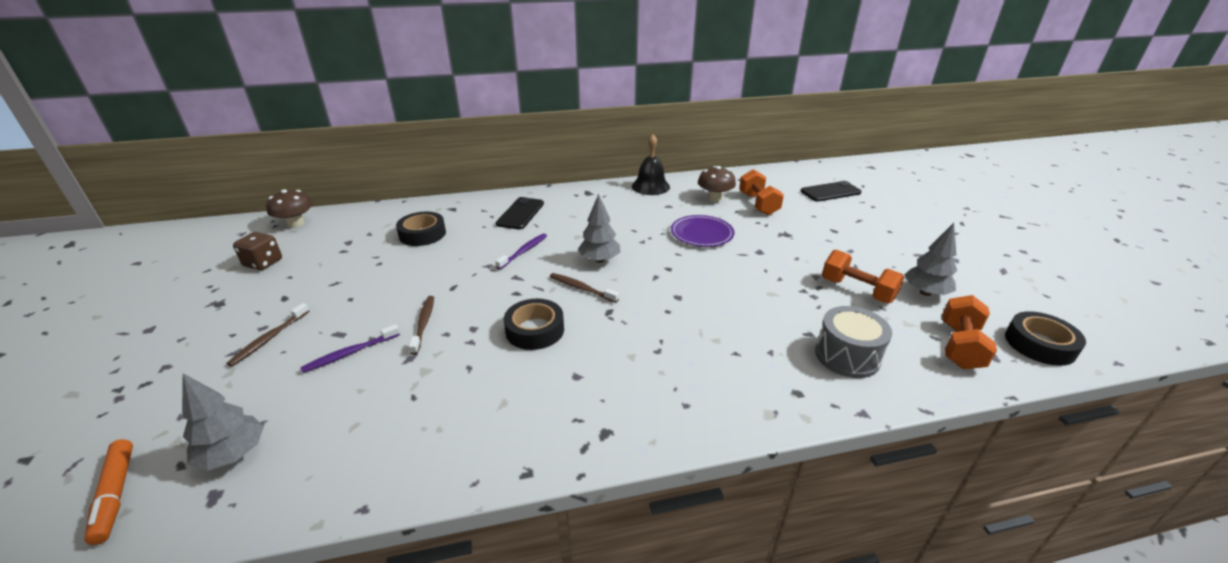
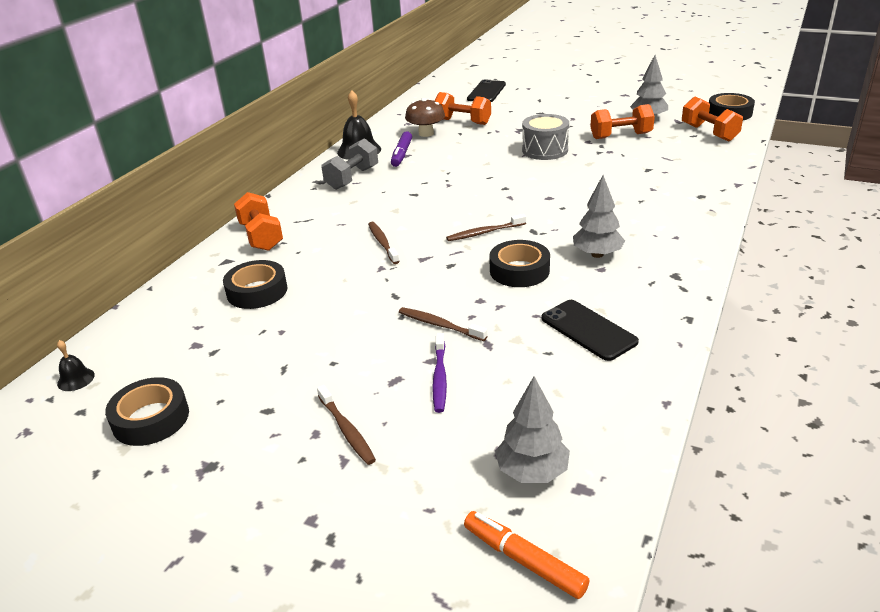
camera: 50 degrees left, 0 degrees up
orange marker [84,439,133,545] -> orange marker turned 150 degrees counterclockwise [464,511,589,599]
brown dice [233,232,282,270] -> black tape [105,377,189,446]
brown mushroom [266,189,313,228] -> black bell [57,340,95,391]
purple toothbrush [495,234,547,270] -> brown toothbrush [368,222,400,264]
black phone [496,197,544,229] -> black phone moved to [541,300,639,361]
grey tree [578,194,620,263] -> grey tree moved to [573,175,625,258]
purple plate [671,215,734,247] -> none
grey drum [815,306,892,378] -> grey drum moved to [522,114,569,160]
none -> orange dumbbell [234,192,283,251]
none -> grey dumbbell [321,138,378,190]
none -> purple marker [391,131,412,167]

